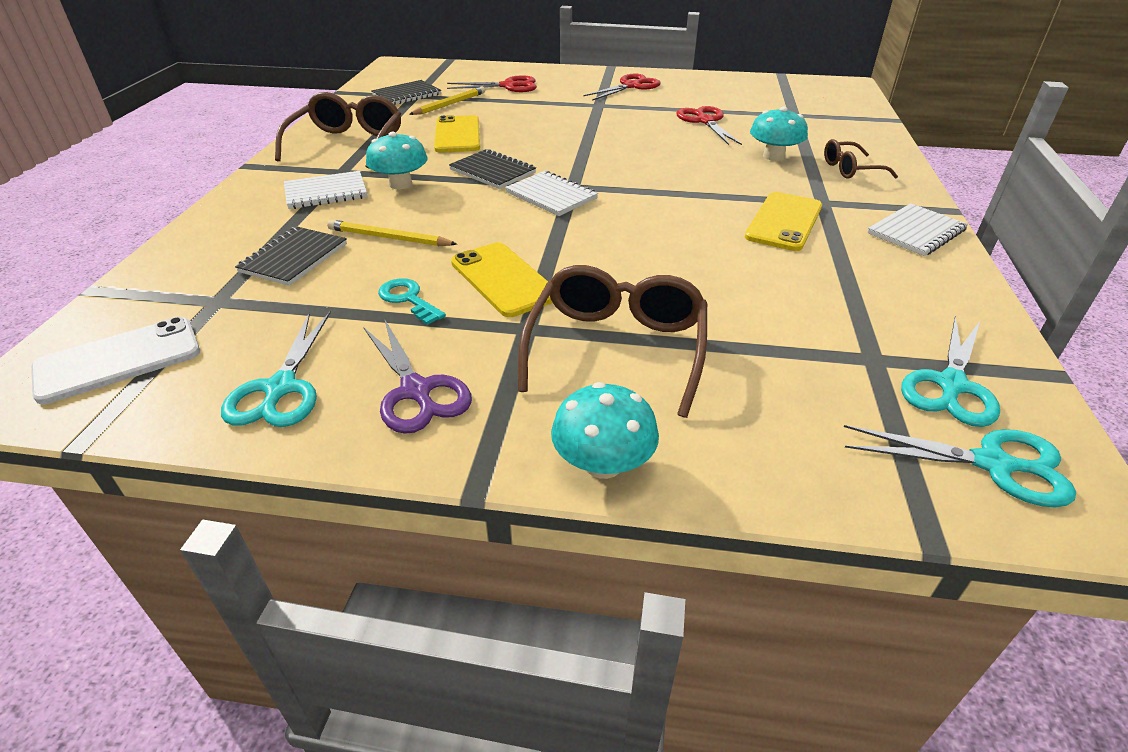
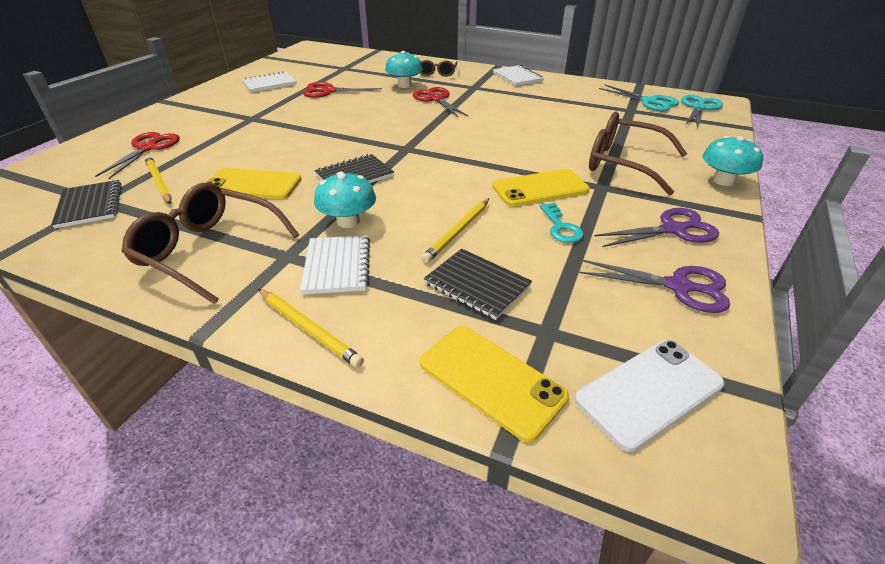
camera: 75 degrees left, 0 degrees up
white phone [31,317,200,404] -> white phone turned 75 degrees clockwise [575,340,724,452]
turquoise scissors [221,311,331,427] -> purple scissors [579,260,730,313]
turquoise key [378,278,446,325] -> turquoise key turned 75 degrees counterclockwise [540,203,584,243]
white notebook [505,171,598,216] -> white notebook moved to [242,71,297,93]
red scissors [584,74,661,101] -> red scissors moved to [413,87,468,117]
yellow phone [745,192,822,251] -> yellow phone moved to [420,326,569,442]
none -> yellow pencil [258,289,364,368]

